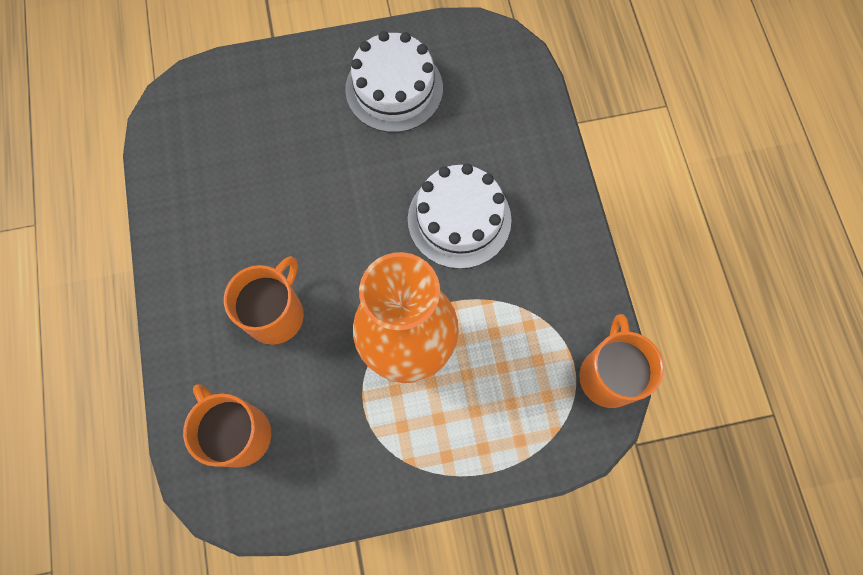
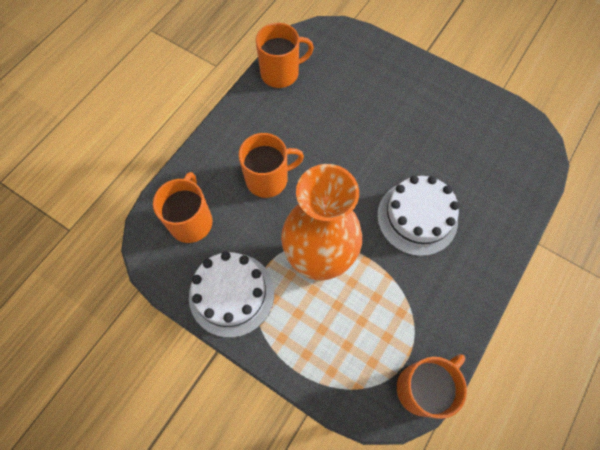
camera: 45 degrees right, 5 degrees down
white cake [345,31,443,133] -> white cake moved to [189,251,274,338]
none -> orange mug [256,23,314,88]

